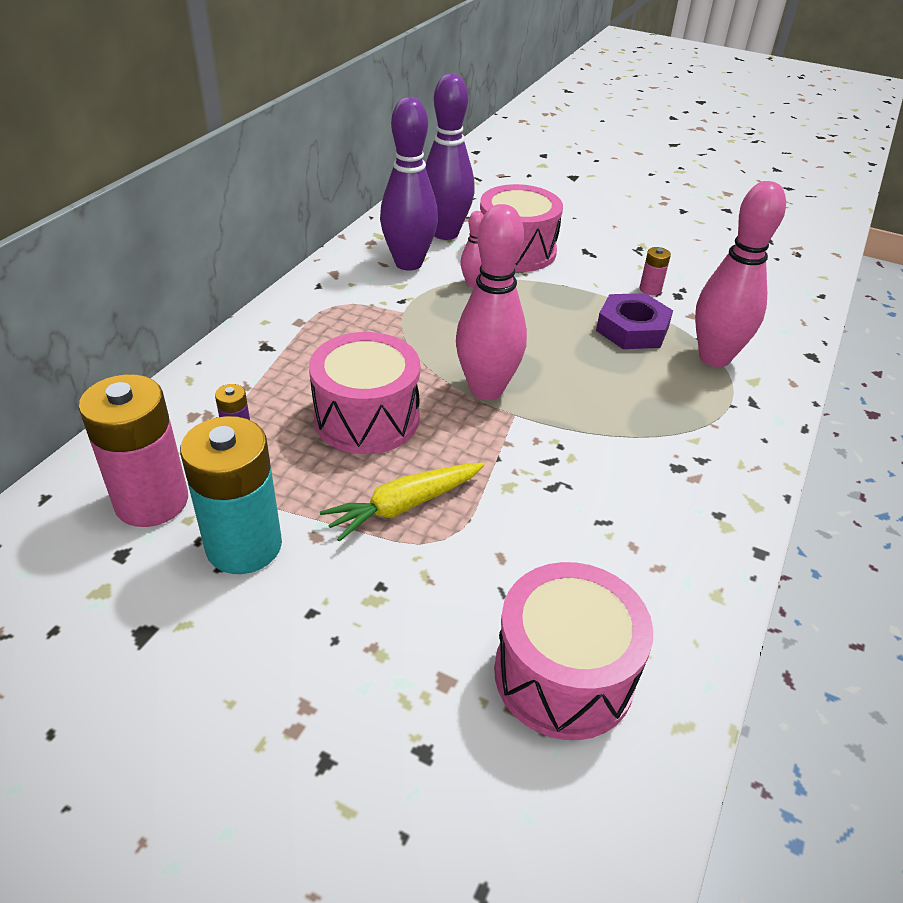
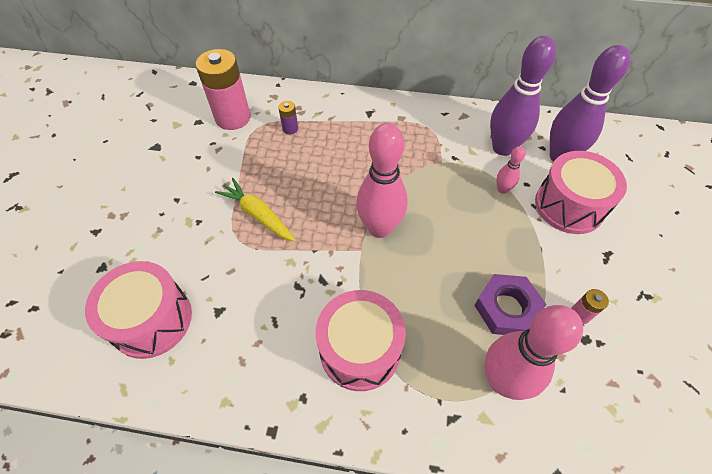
camera: 75 degrees right, 15 degrees up
turquoise battery [180,416,282,574] -> none
pink drum [309,332,420,454] -> pink drum moved to [316,290,406,391]

